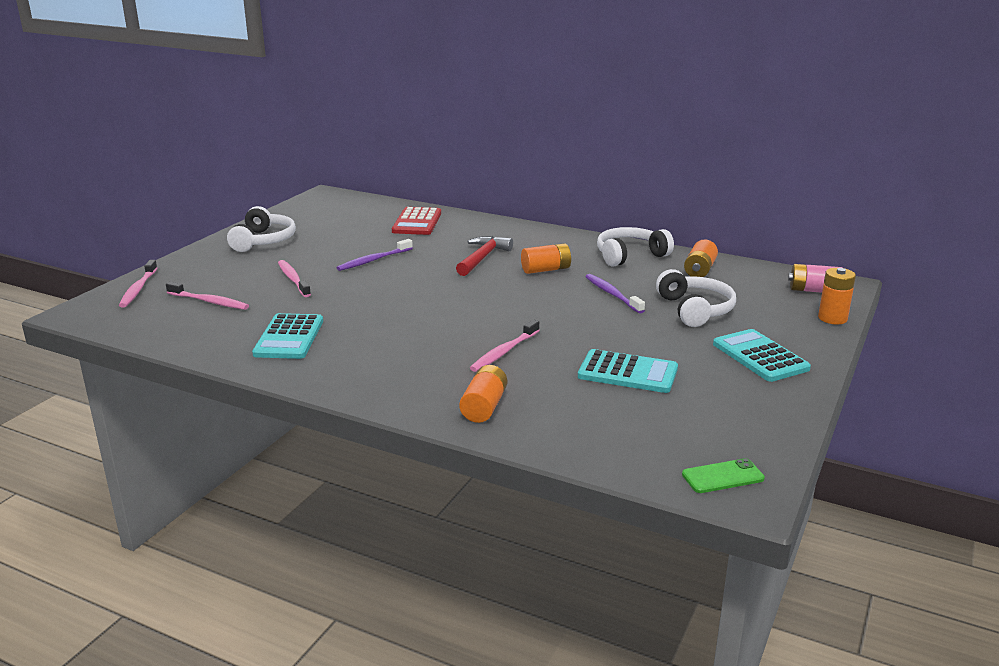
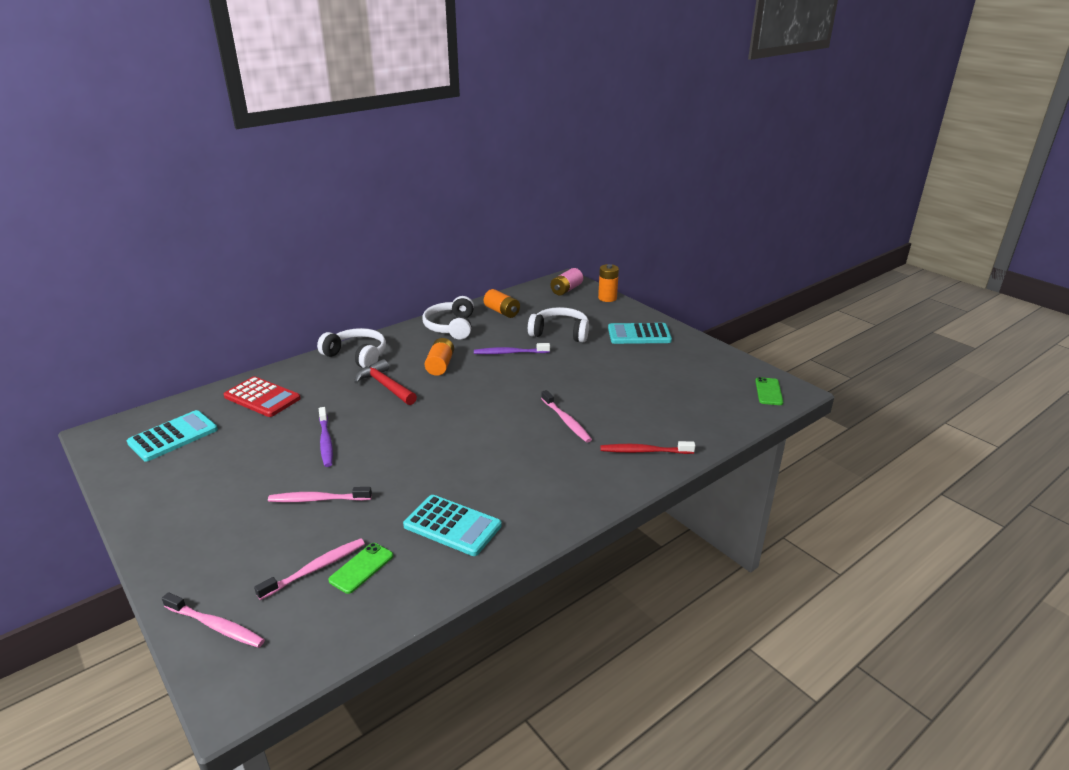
camera: 65 degrees left, 5 degrees up
white headphones [227,206,296,252] -> white headphones moved to [317,328,386,368]
orange battery [459,365,507,423] -> red toothbrush [600,441,695,454]
turquoise calculator [578,349,678,393] -> turquoise calculator moved to [127,410,218,462]
none -> green phone [328,543,393,594]

